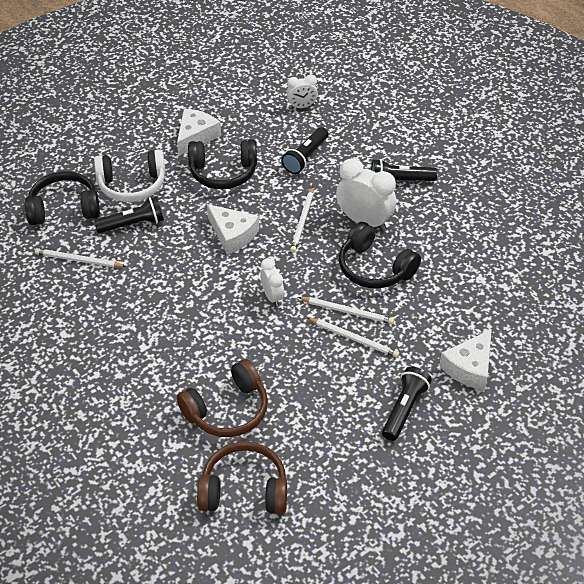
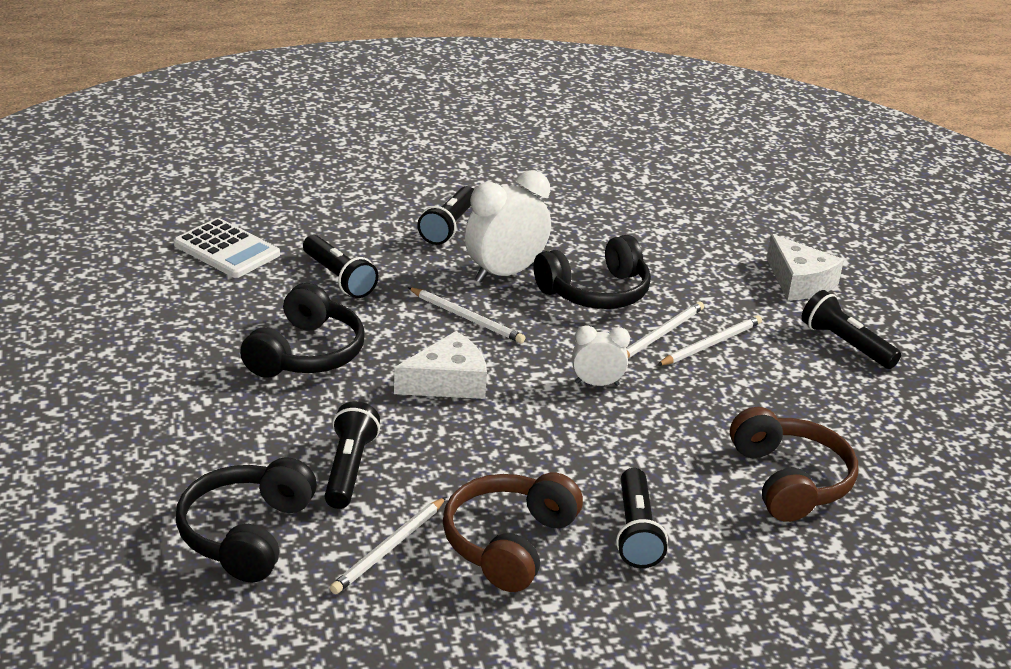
camera: 70 degrees left, 15 degrees down
white headphones [94,149,166,202] -> none
white cheese [177,108,221,156] -> none
brown headphones [197,442,287,514] -> brown headphones moved to [443,472,583,592]
white clock [286,74,318,109] -> white calculator [174,218,280,278]
none -> black flashlight [616,468,668,568]

